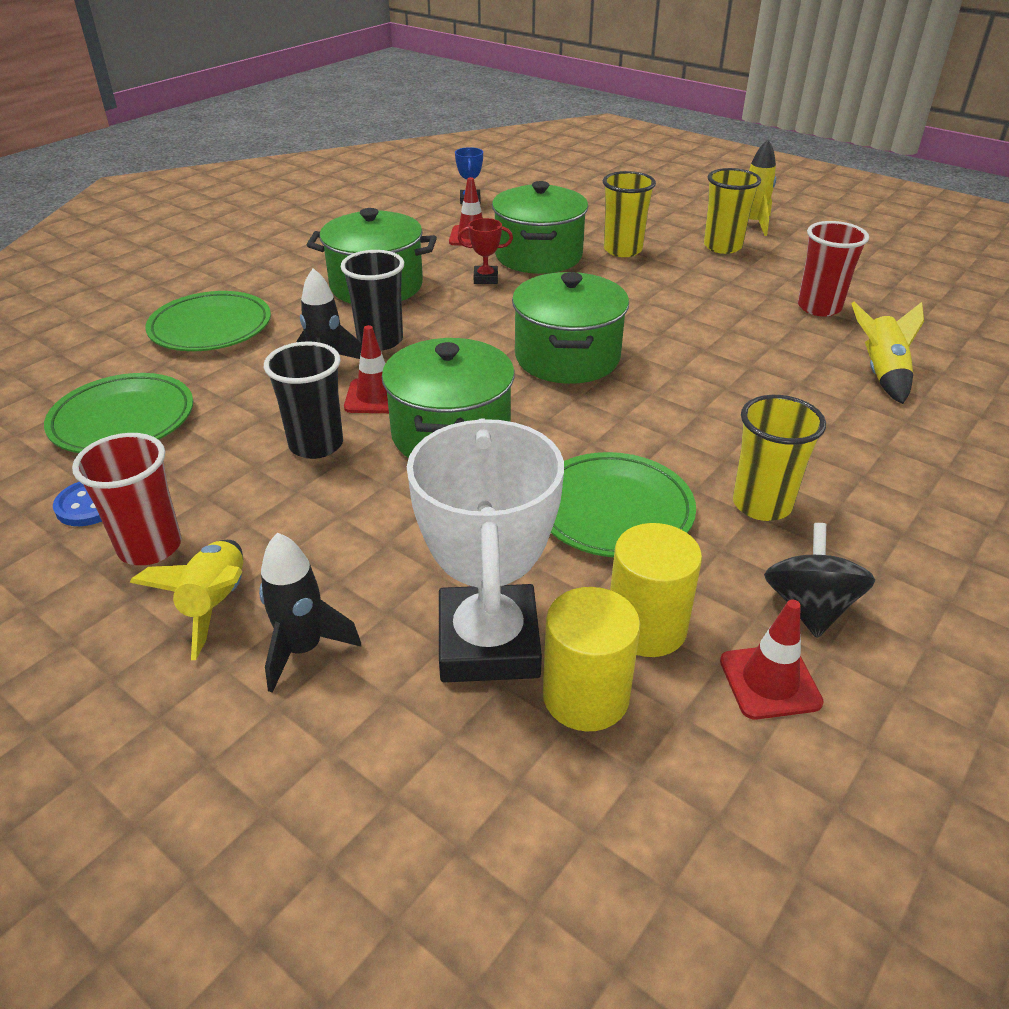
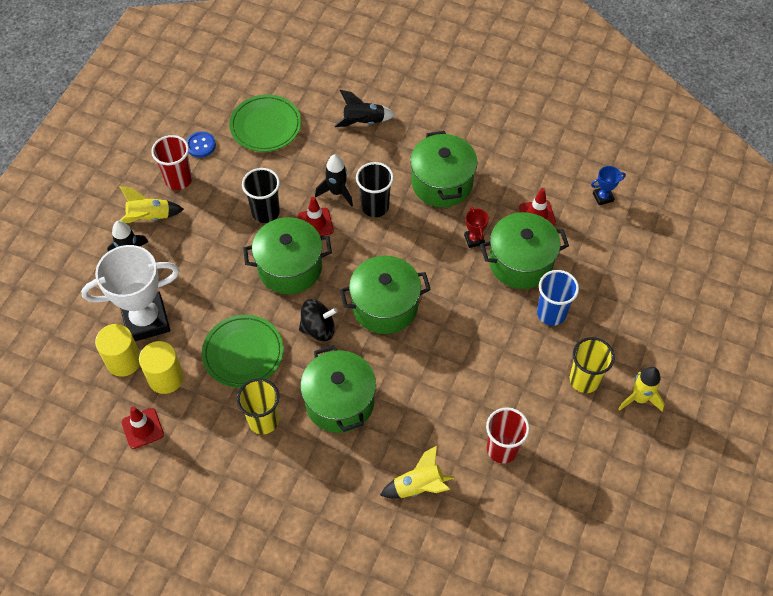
camera: 75 degrees right, 20 degrees up
green plate [145,291,271,351] -> black rocket [334,90,396,127]
yellow cup [603,171,656,257] -> blue cup [537,270,579,326]
black spinning top [764,523,875,638] -> black spinning top moved to [299,299,338,341]
none -> green pot [300,345,376,433]

